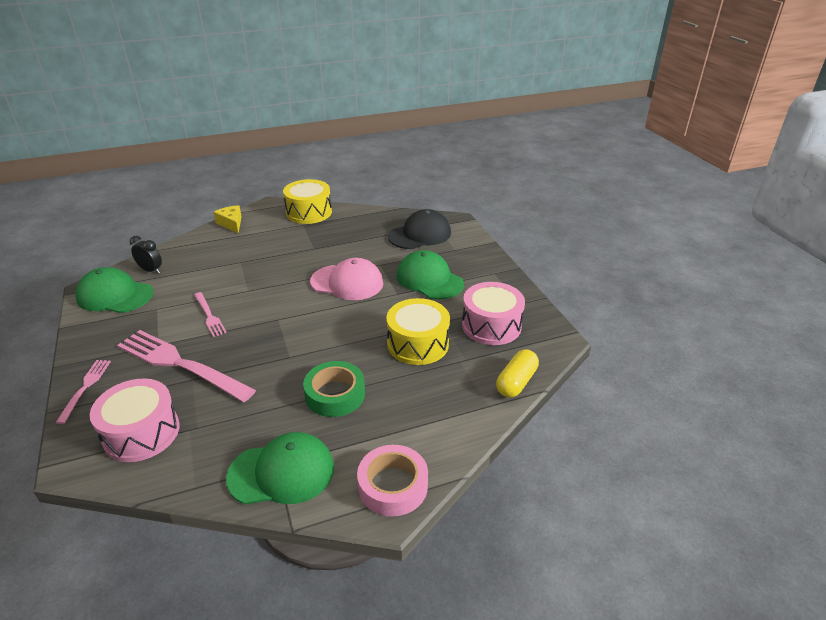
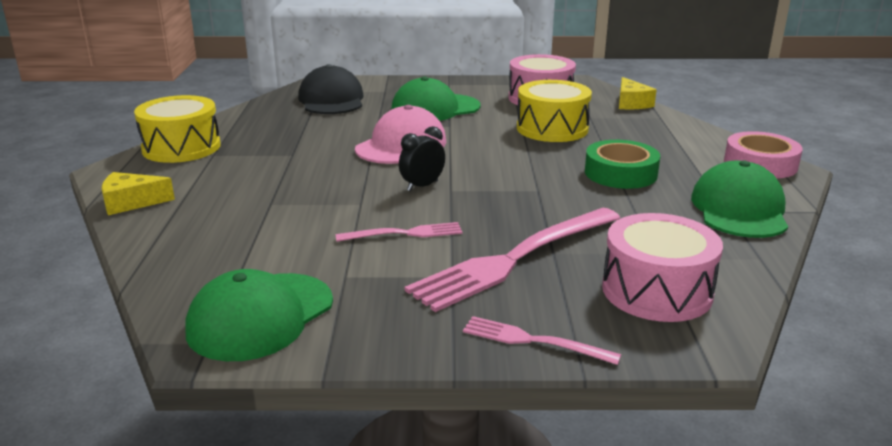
camera: 70 degrees left, 10 degrees down
black clock [130,236,162,274] -> black clock moved to [399,126,445,191]
yellow capsule [496,349,539,398] -> yellow cheese [619,77,657,109]

